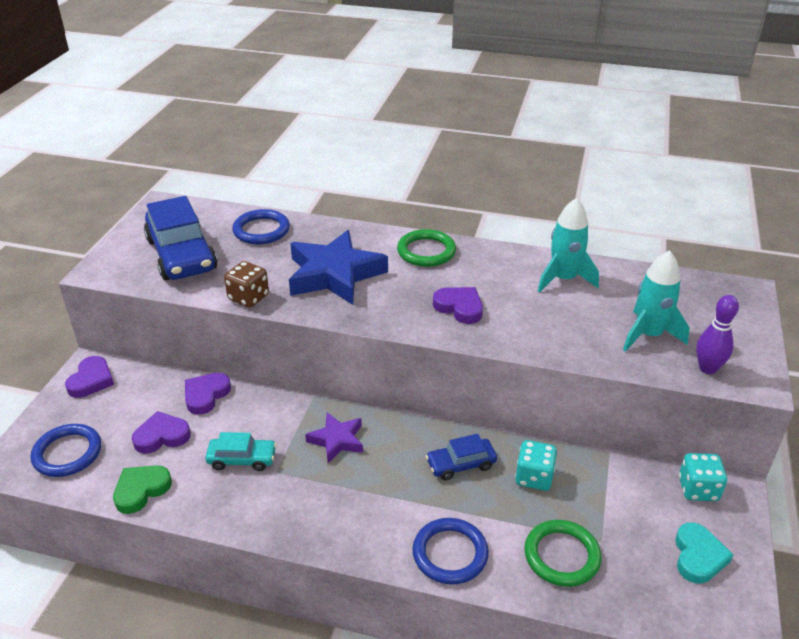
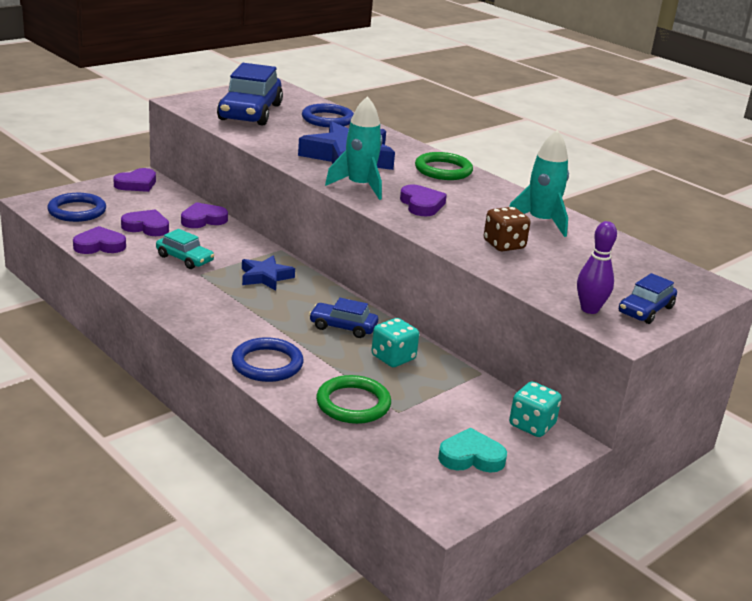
camera: 30 degrees right, 10 degrees down
green heart [113,465,172,514] -> purple heart [73,226,126,254]
brown dice [224,261,269,308] -> brown dice moved to [484,207,531,251]
purple star [305,412,363,463] -> blue star [242,255,295,291]
turquoise rocket [623,250,690,352] -> turquoise rocket moved to [325,96,382,200]
turquoise heart [675,522,733,584] -> turquoise heart turned 135 degrees counterclockwise [438,428,507,473]
none -> blue car [619,273,677,324]

